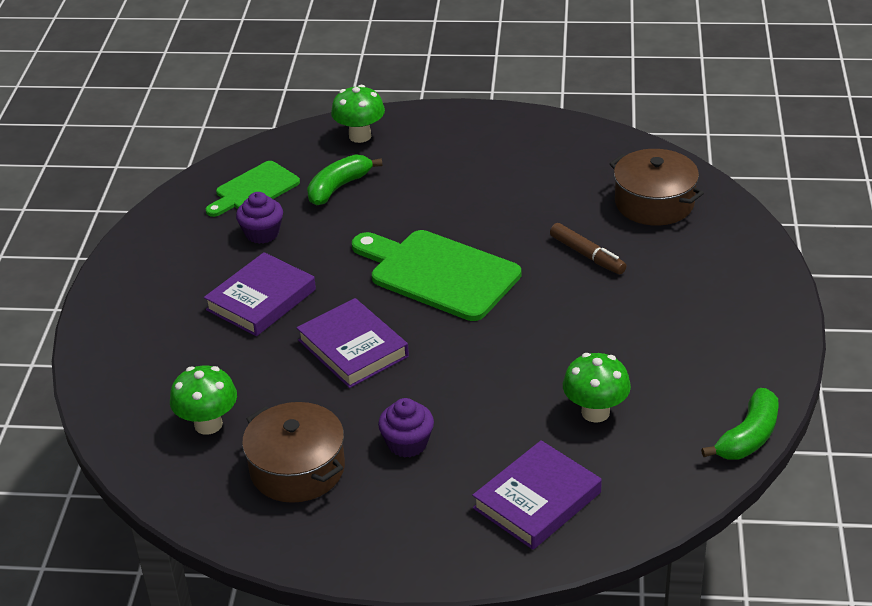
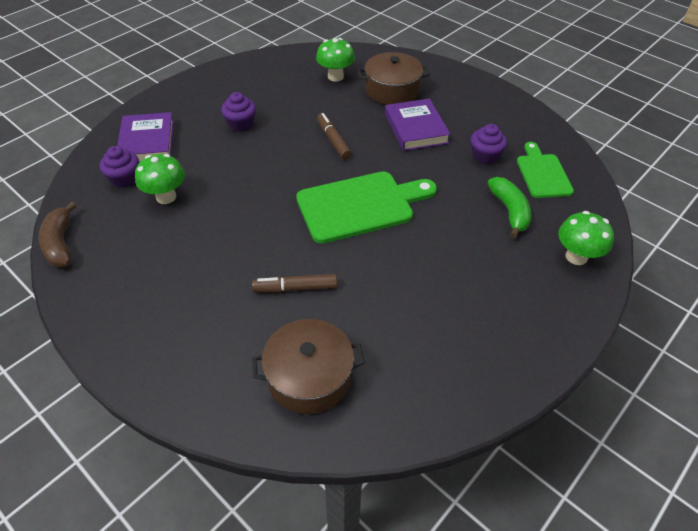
camera: 125 degrees right, 10 degrees up
brown pot [242,402,345,503] -> brown pot moved to [358,52,430,105]
purple book [296,298,409,388] -> brown marker [317,113,352,159]
green banana [701,388,779,459] -> brown banana [39,202,76,267]
none -> purple cupcake [100,146,139,188]

